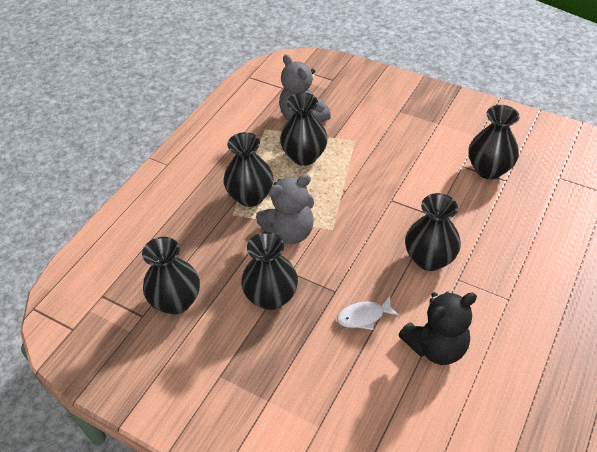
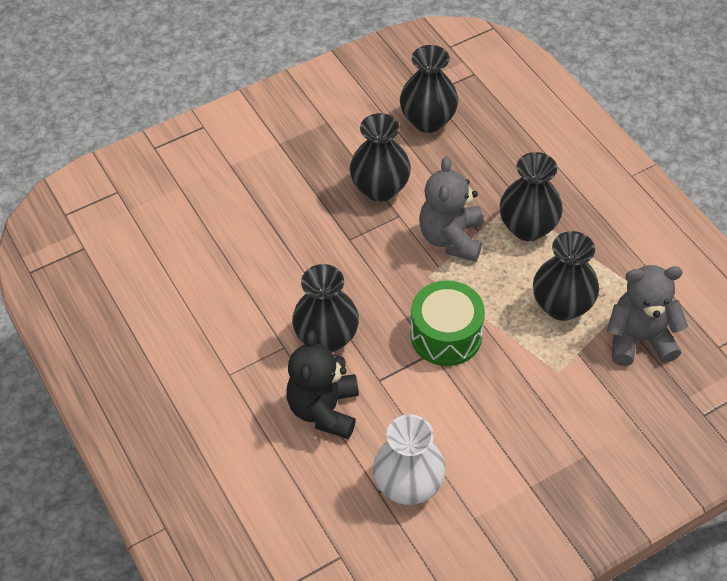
camera: 120 degrees right, 5 degrees up
white fish [337,296,399,330] -> none
black teddy bear [399,291,477,365] -> black teddy bear moved to [286,330,359,439]
black vase [469,105,520,179] -> white vase [373,414,446,505]
none -> green drum [411,281,485,366]

